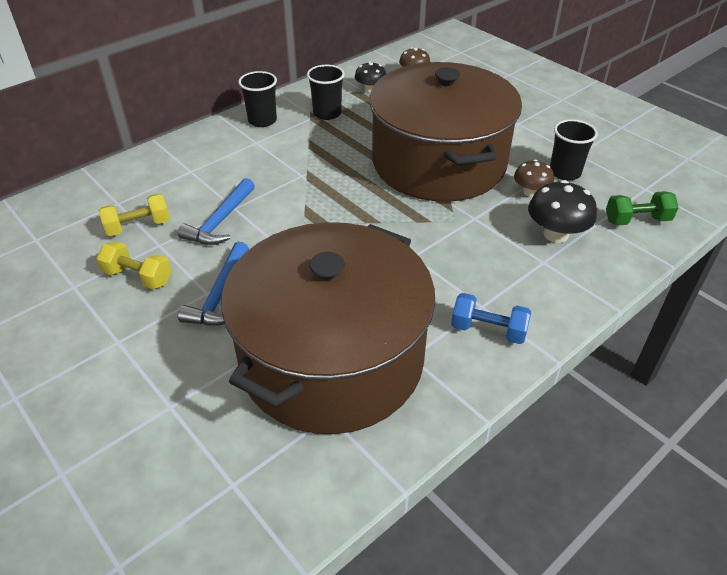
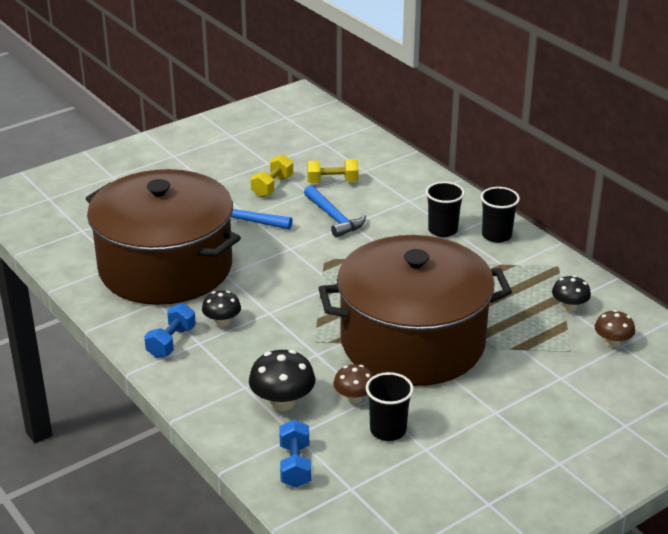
camera: 95 degrees right, 10 degrees down
yellow dumbbell [99,193,170,236] -> yellow dumbbell turned 75 degrees counterclockwise [307,159,359,183]
blue hammer [178,178,255,245] -> blue hammer turned 150 degrees counterclockwise [304,185,366,238]
black cup [307,65,345,120] -> black cup moved to [426,182,465,237]
green dumbbell [606,191,679,226] -> blue dumbbell [279,420,311,488]
none -> black mushroom [202,291,241,327]

